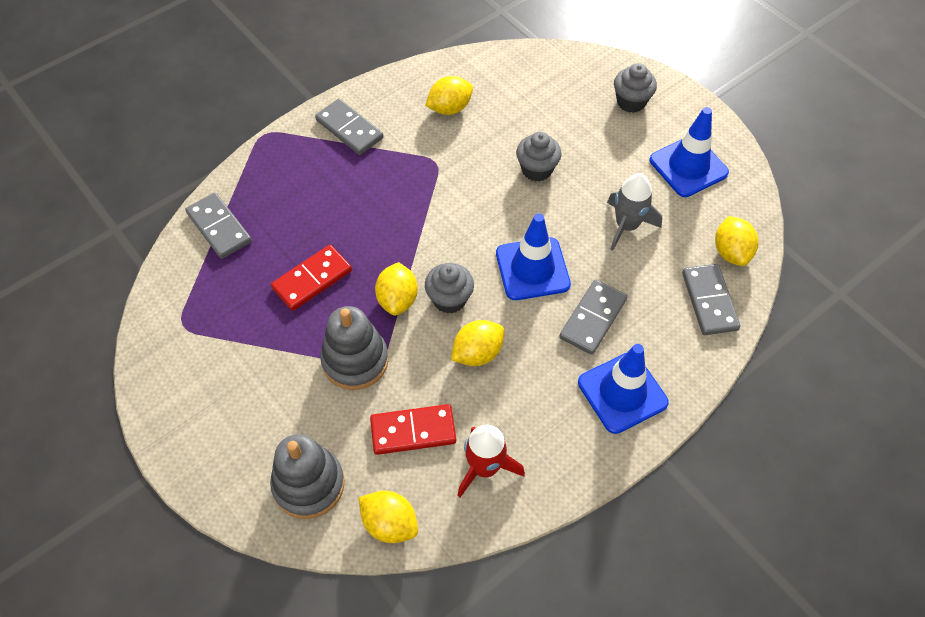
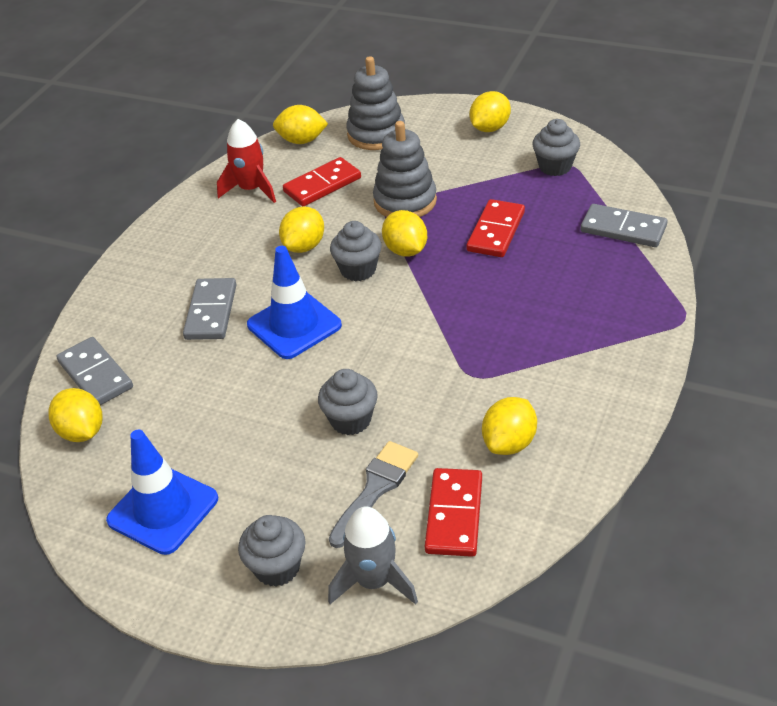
camera: 155 degrees right, 15 degrees down
grey domino [315,99,384,155] -> none
blue traffic cone [578,344,669,434] -> none
grey rocket [607,173,662,251] -> grey rocket moved to [328,507,418,605]
none -> grey brush [329,441,418,548]
none -> red domino [425,468,482,557]
none -> yellow lemon [470,91,511,132]
none -> grey cupcake [532,119,580,176]

